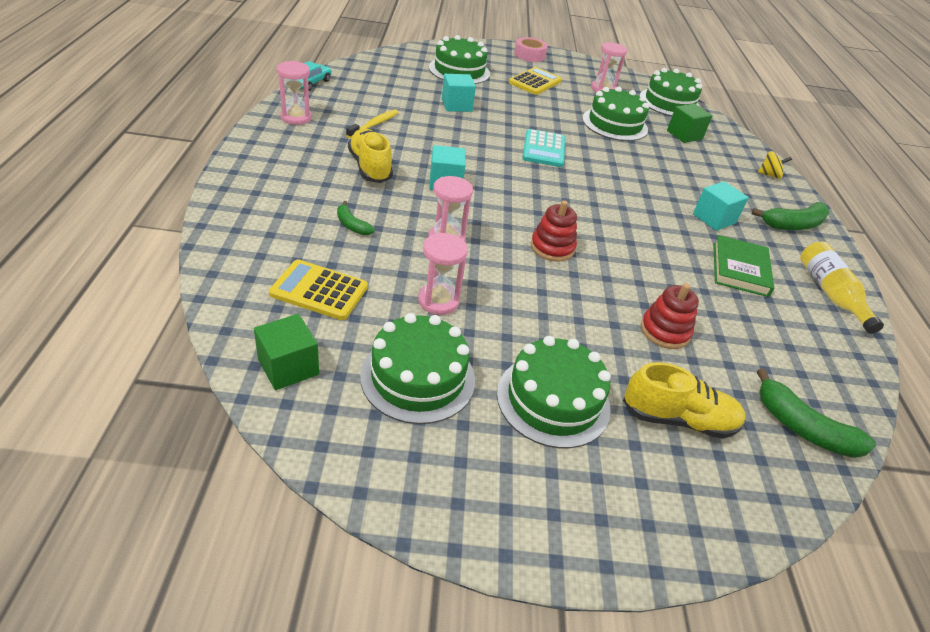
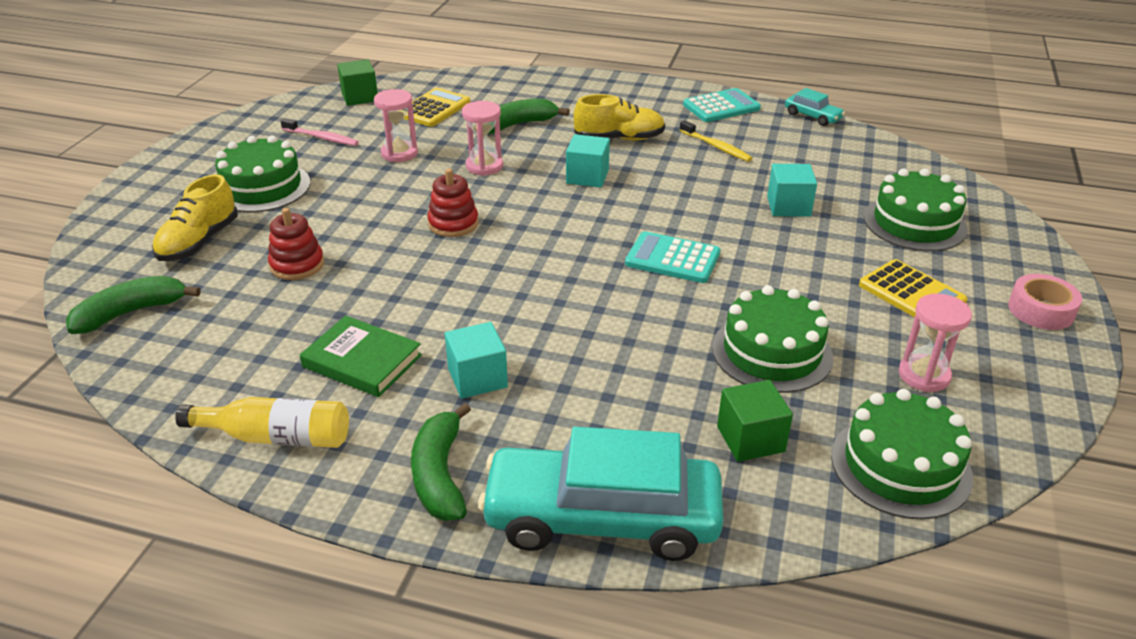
camera: 110 degrees right, 5 degrees down
pink hourglass [277,61,312,125] -> turquoise calculator [683,88,761,122]
green banana [337,201,375,235] -> green banana [488,98,570,134], size x1.76
green cake [360,313,475,424] -> pink toothbrush [281,118,359,146]
yellow spinning top [758,151,792,179] -> turquoise car [478,427,724,561]

